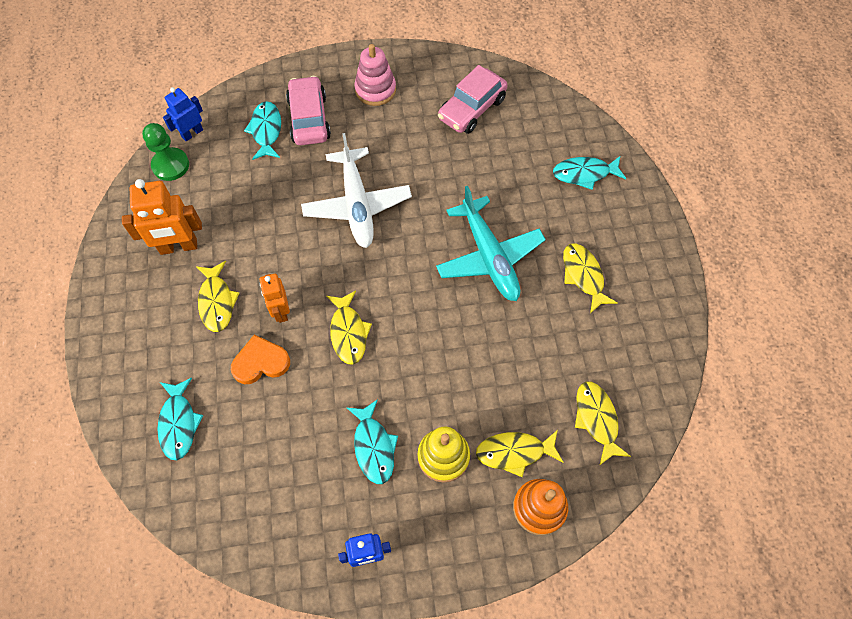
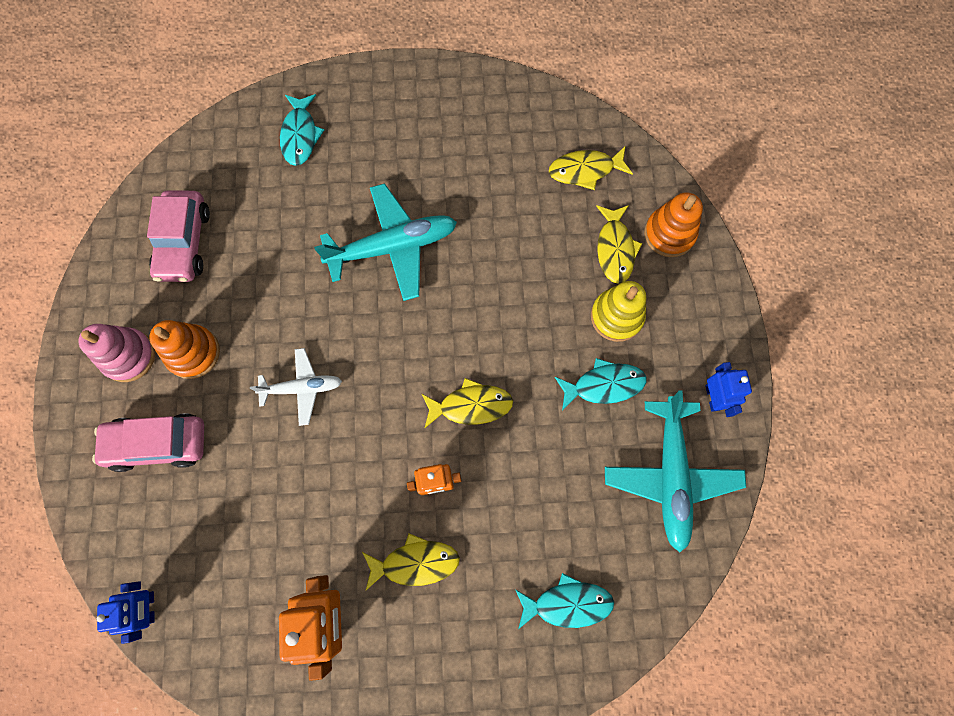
camera: 85 degrees left, 10 degrees up
green pawn [142,123,189,181] -> none
blue robot [163,87,203,141] -> blue robot turned 150 degrees counterclockwise [97,581,155,644]
orange heart [231,335,290,384] -> none
turquoise fish [244,101,281,160] -> none
white plane [301,133,412,248] -> white plane [250,348,342,426], size x0.59
pink car [438,65,507,134] -> pink car turned 45 degrees clockwise [147,190,210,282]
yellow fish [563,243,618,313] -> none
none -> orange stacking toy [149,320,220,379]
none -> turquoise plane [605,390,746,552]

